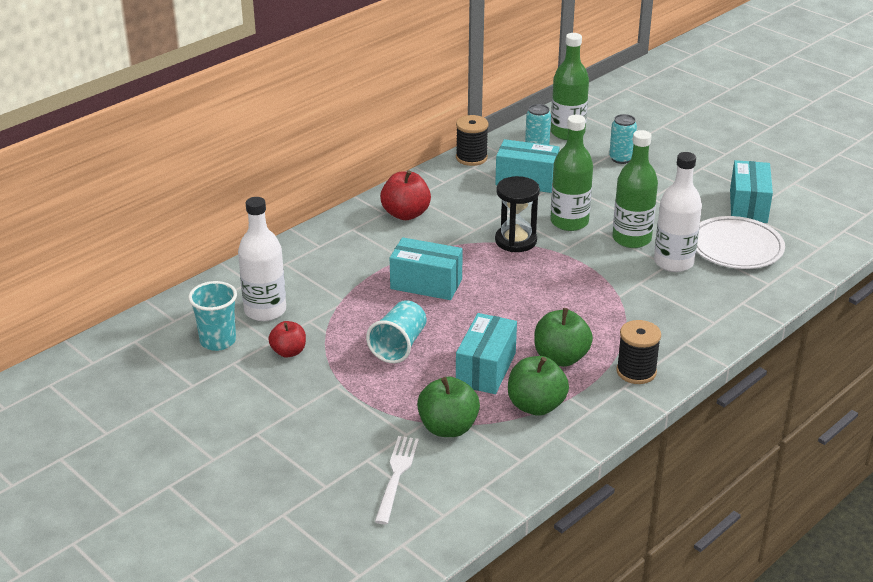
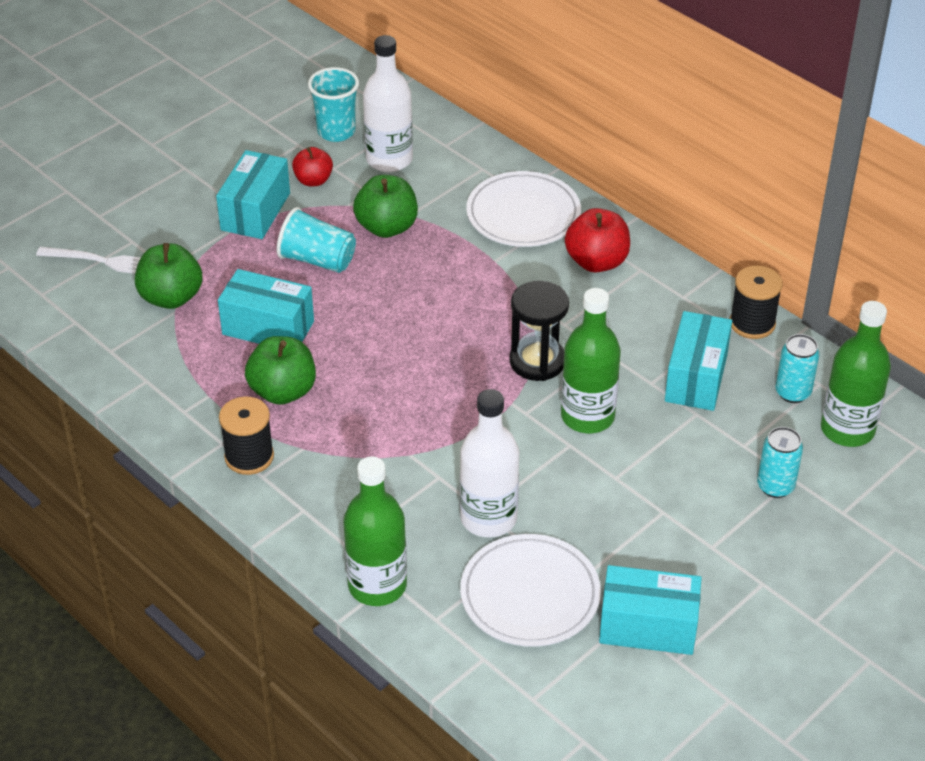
camera: 90 degrees right, 10 degrees up
turquoise box [390,237,463,300] -> turquoise box moved to [216,150,290,239]
green apple [508,356,569,416] -> green apple moved to [353,175,418,238]
green bottle [612,130,658,248] -> green bottle moved to [343,456,407,606]
none -> white plate [466,171,581,247]

